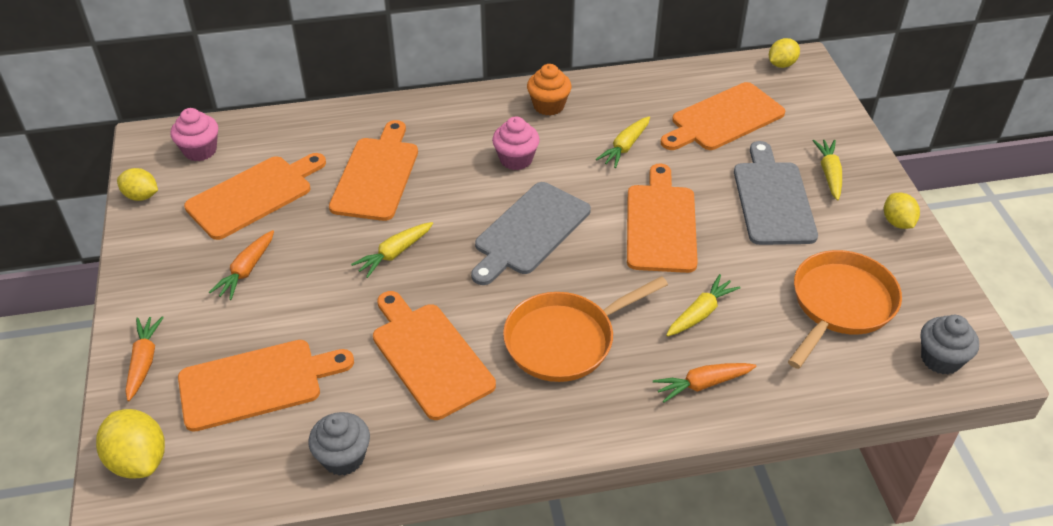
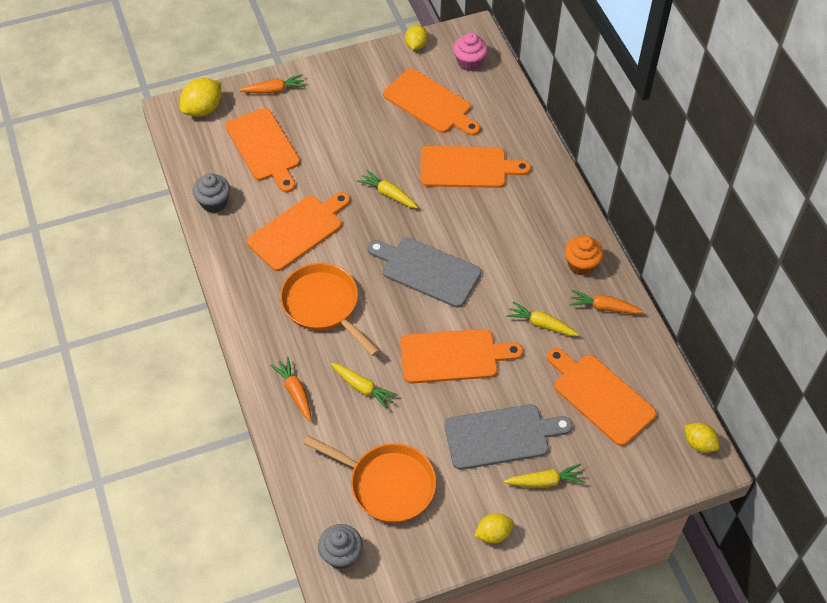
camera: 80 degrees right, 10 degrees up
orange carrot [209,230,274,300] -> orange carrot moved to [569,290,644,314]
pink cupcake [492,117,540,170] -> none

